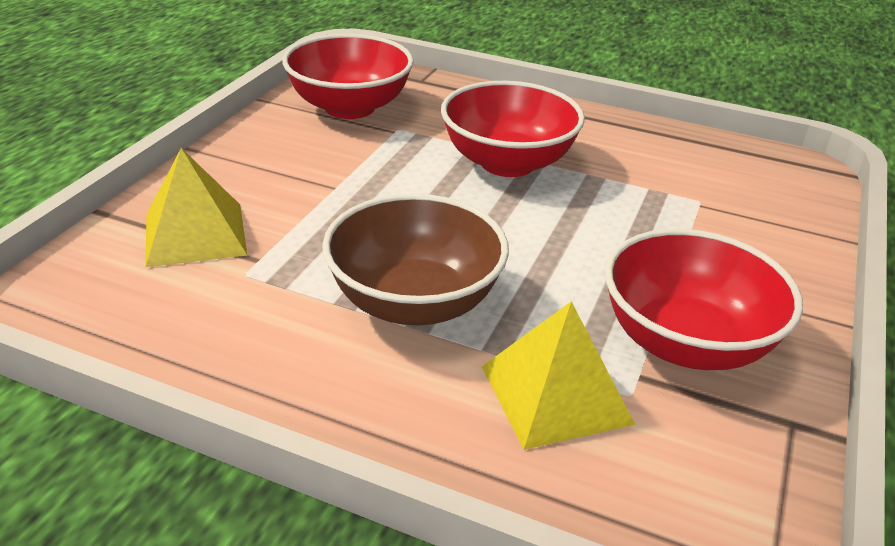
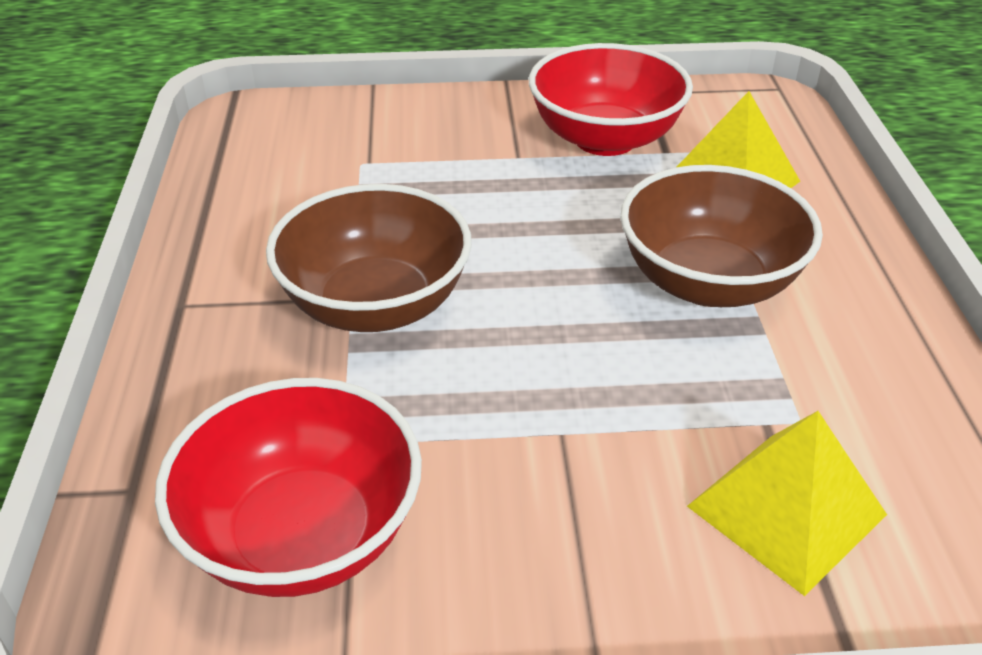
camera: 115 degrees left, 5 degrees up
red bowl [441,81,585,177] -> brown bowl [266,184,472,332]

